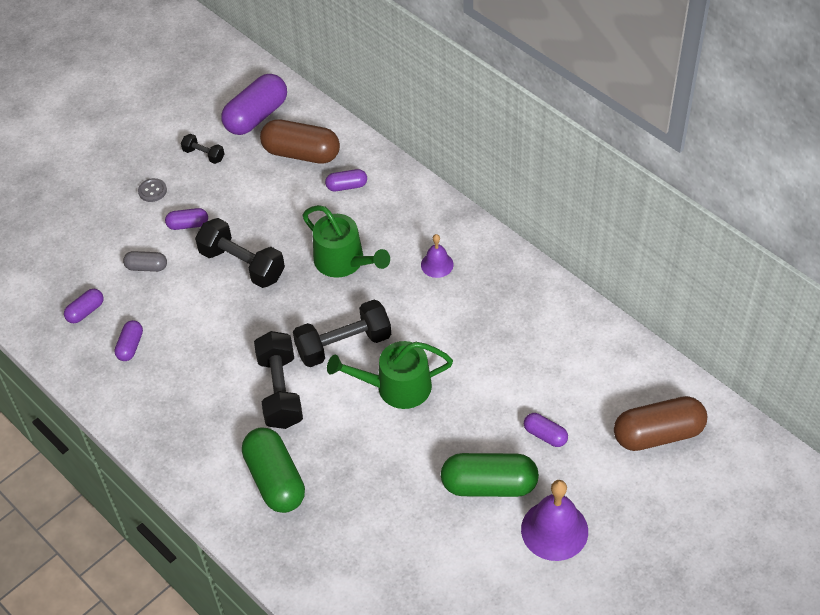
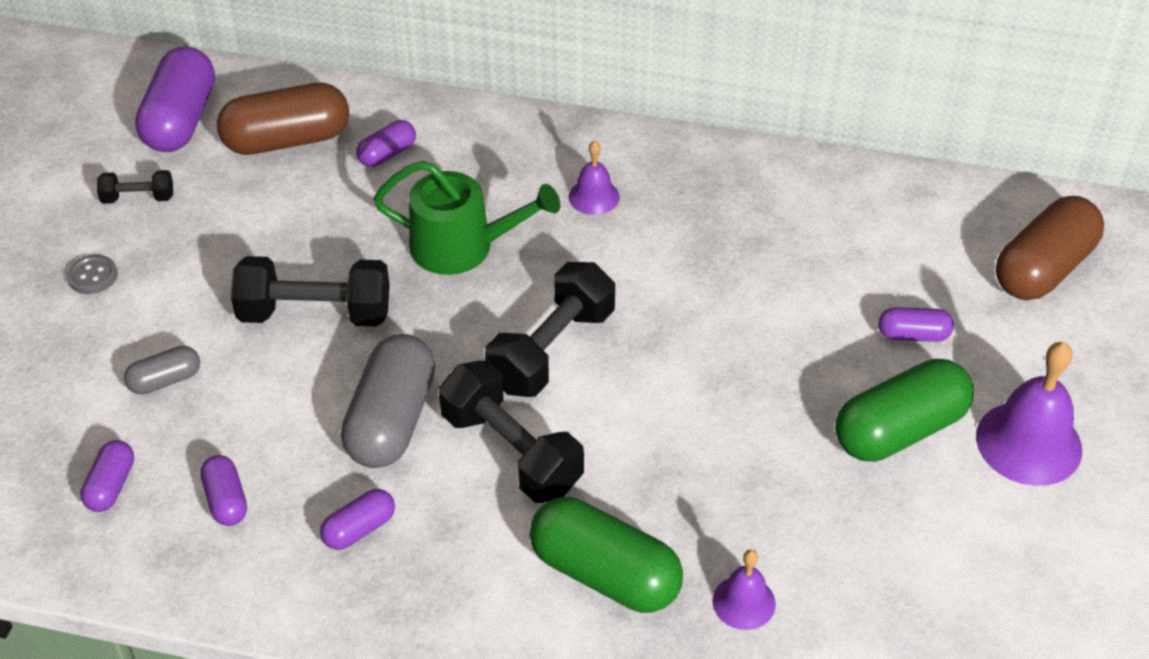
camera: 35 degrees left, 5 degrees down
purple capsule [165,208,208,230] -> purple capsule moved to [320,489,395,550]
green watering can [327,341,453,409] -> none
none -> grey capsule [341,334,435,468]
none -> purple bell [713,550,775,630]

